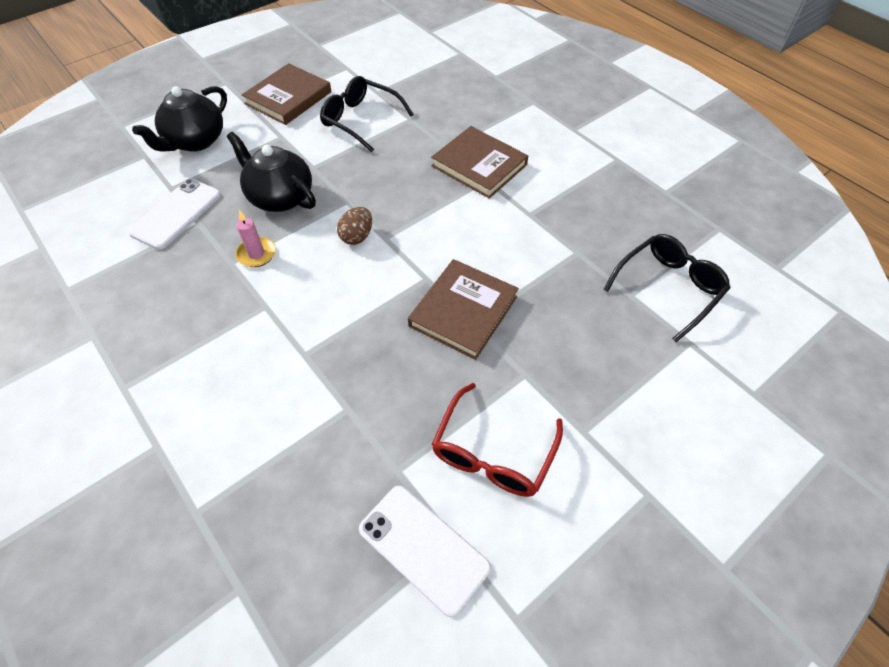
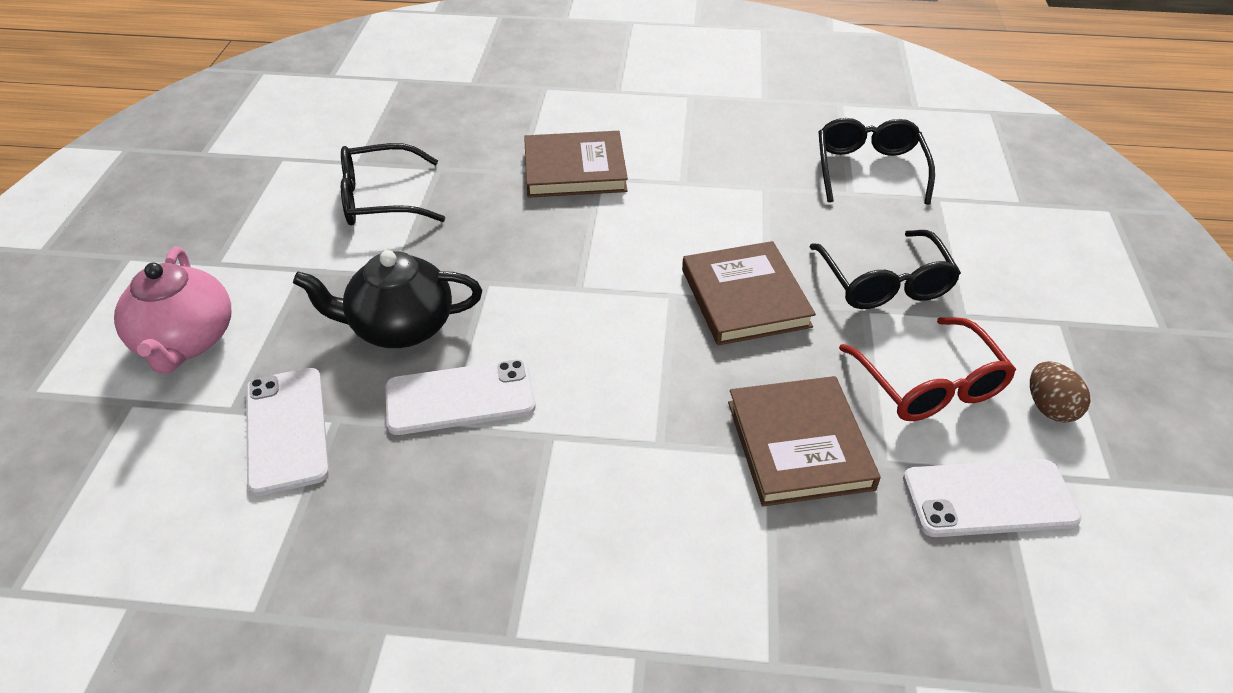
camera: 45 degrees left, 10 degrees down
black teapot [132,86,227,152] -> pink teapot [114,247,231,374]
pink candle [235,210,276,267] -> white phone [385,359,535,435]
brown book [242,63,332,125] -> brown book moved to [728,376,881,506]
brown egg [337,207,372,245] -> brown egg moved to [1030,361,1090,423]
none -> black glasses [810,230,961,309]

